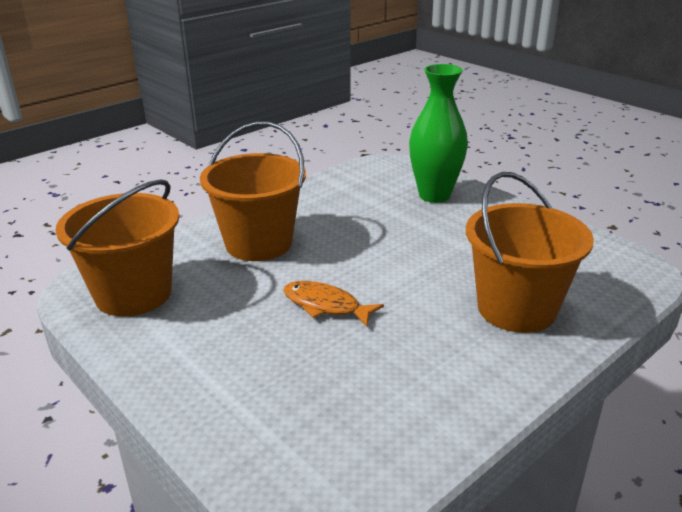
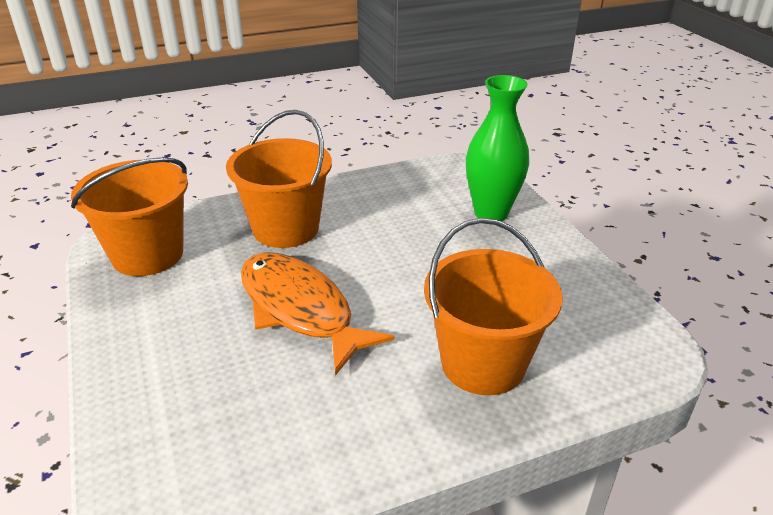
camera: 20 degrees right, 5 degrees up
orange fish [283,281,384,327] -> orange fish [241,252,394,376], size x1.84

